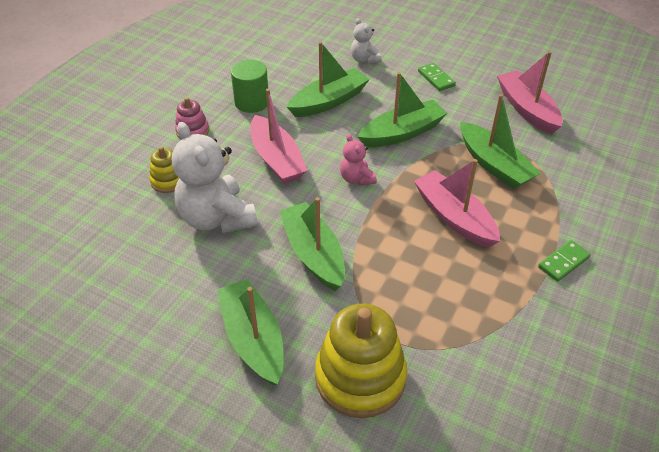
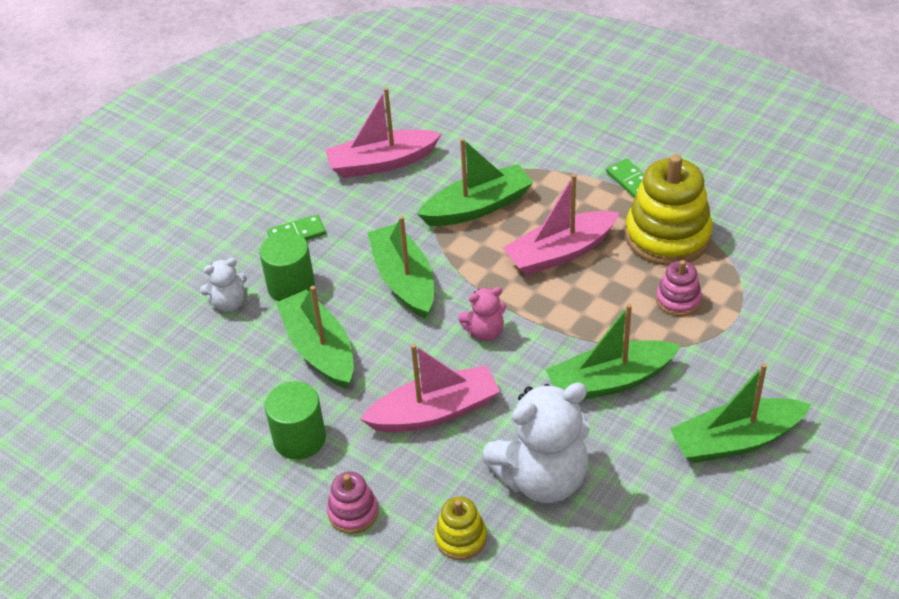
camera: 80 degrees left, 0 degrees up
yellow stacking toy [315,304,407,418] -> yellow stacking toy moved to [625,154,713,266]
none -> green cylinder [259,232,315,301]
none -> pink stacking toy [656,260,702,316]

